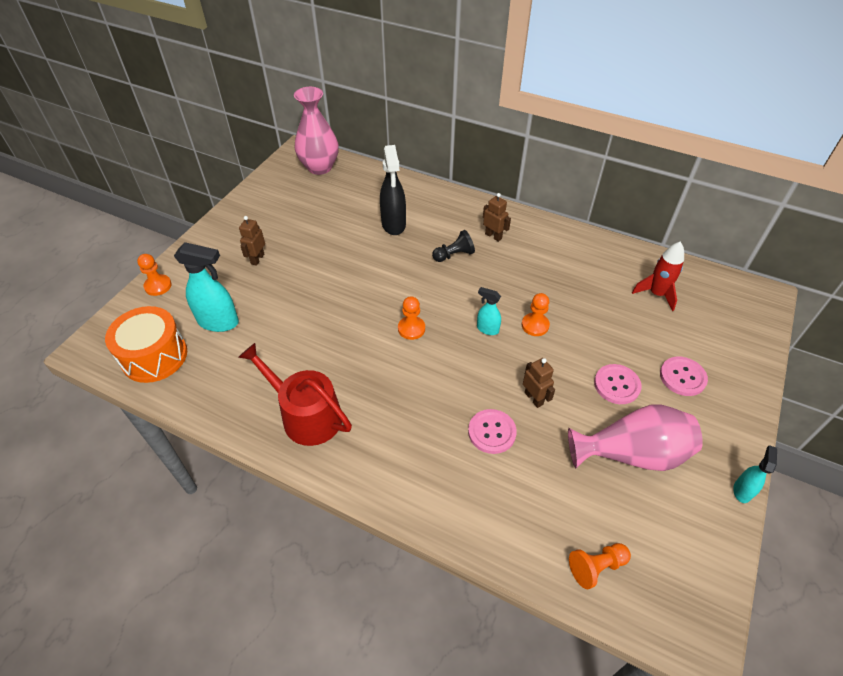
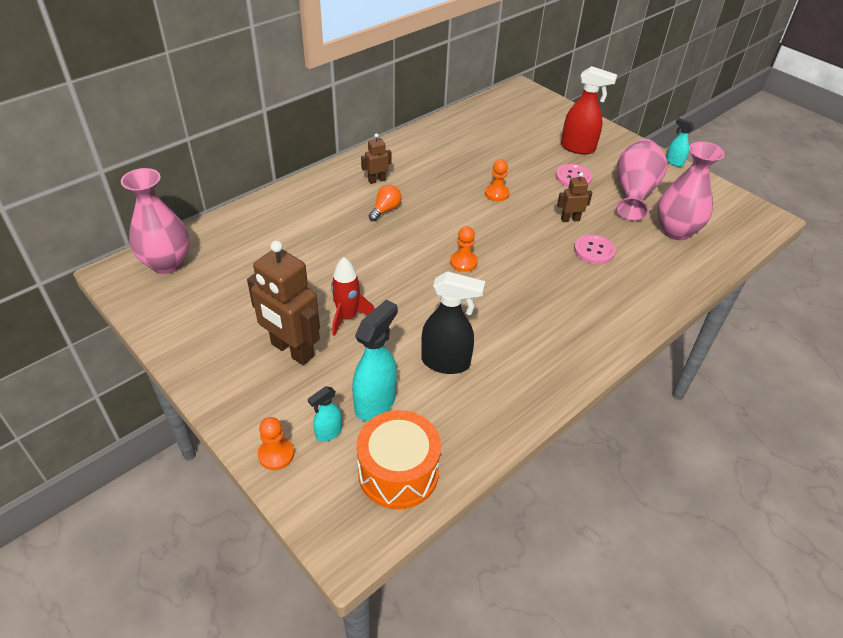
camera: 70 degrees left, 5 degrees down
red watering can [238,343,352,446] -> none
brown robot [239,216,265,266] -> brown robot [247,241,320,365], size x2.04
black spray bottle [380,145,406,235] -> black spray bottle moved to [421,271,485,374]
black pawn [432,230,475,262] -> orange light bulb [369,185,401,221]
turquoise spray bottle [477,287,501,335] -> turquoise spray bottle moved to [308,386,342,442]
orange pawn [569,543,631,589] -> none
red rocket [632,242,684,311] -> red rocket moved to [331,257,374,336]
pink button [660,357,708,396] -> red spray bottle [561,66,617,154]
none -> pink vase [657,141,725,240]

